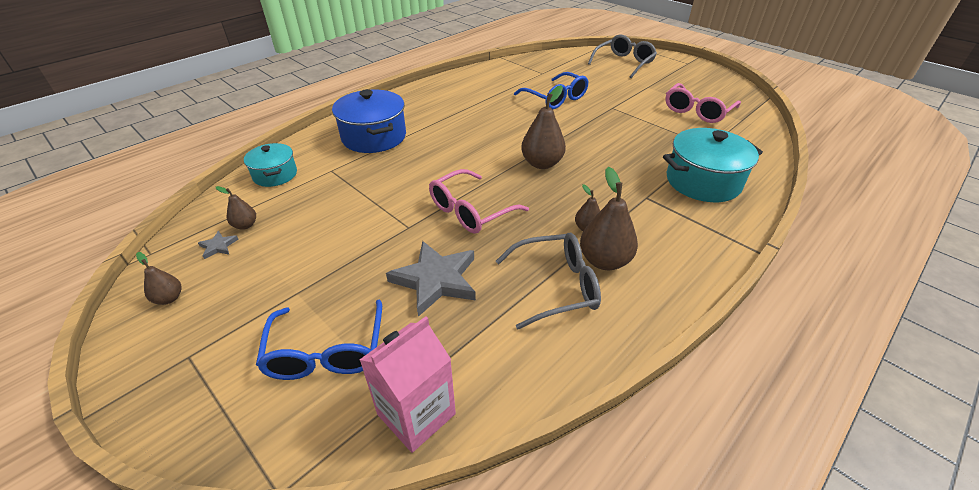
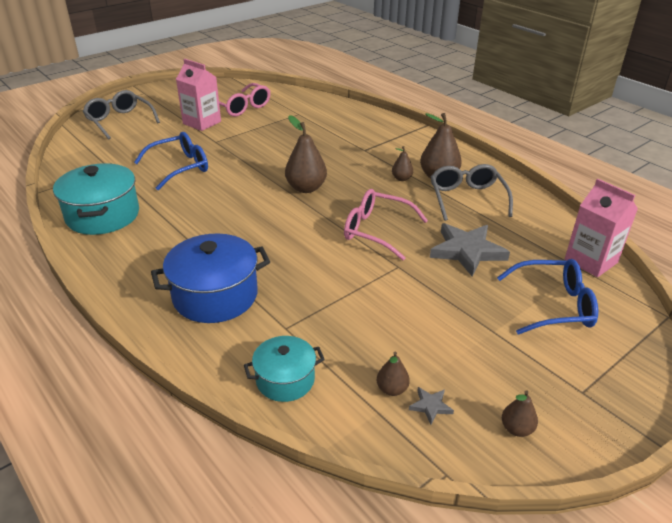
camera: 85 degrees left, 5 degrees down
pink glasses [429,169,529,234] -> pink glasses turned 150 degrees clockwise [344,189,428,260]
turquoise pot [663,128,763,202] -> turquoise pot moved to [53,163,139,235]
none -> pink carton [176,59,221,131]

